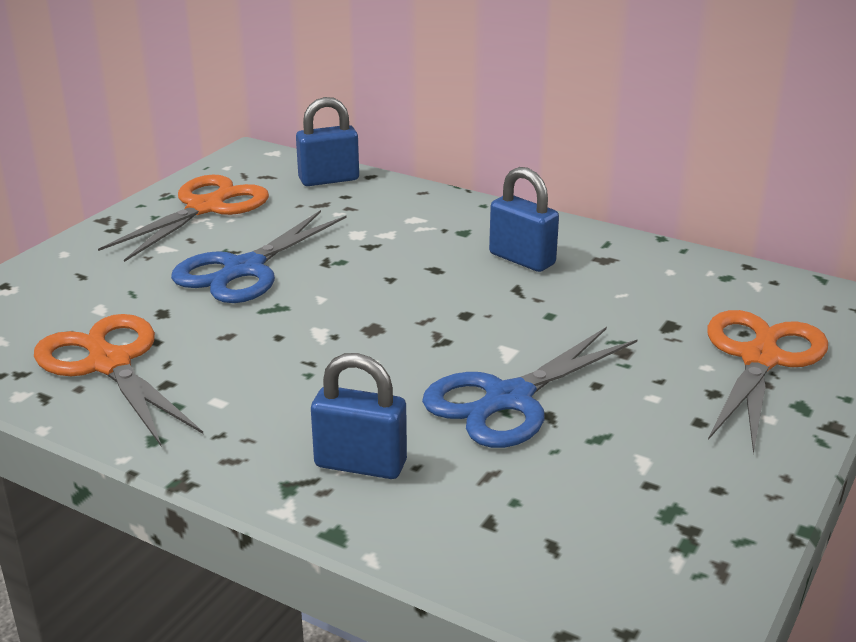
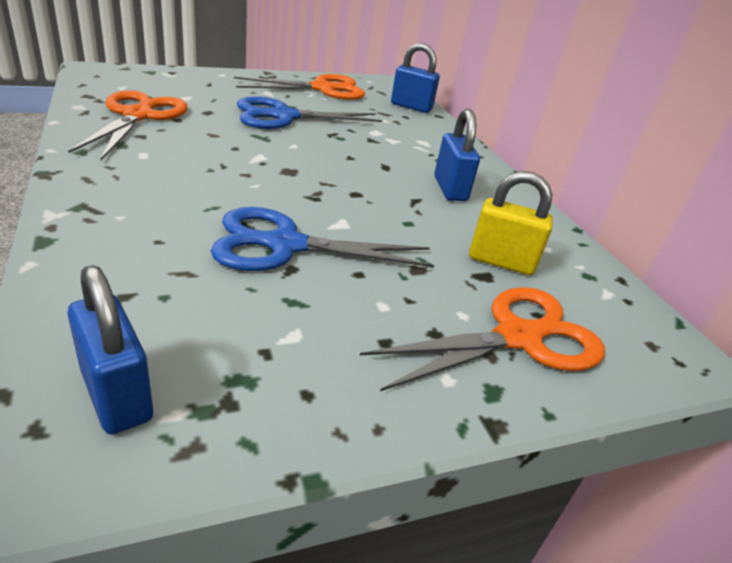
camera: 35 degrees right, 5 degrees up
blue padlock [311,353,407,479] -> blue padlock moved to [67,265,153,434]
none -> yellow padlock [469,171,553,275]

